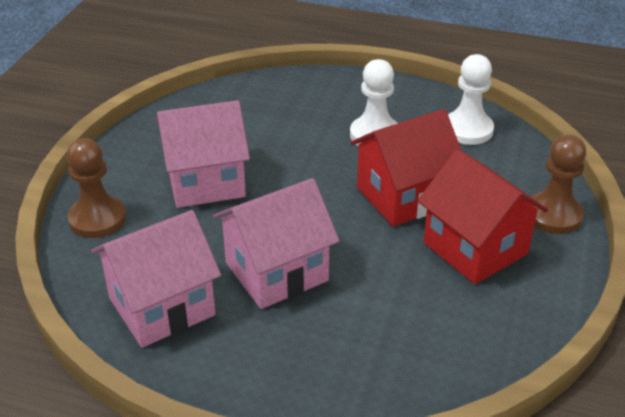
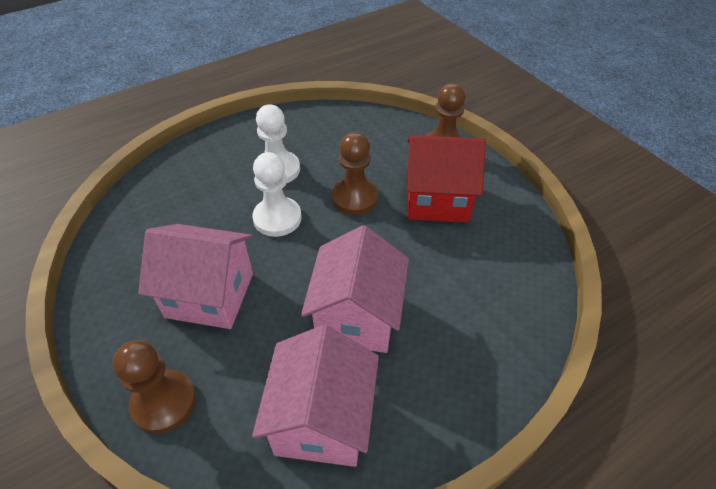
camera: 50 degrees left, 10 degrees up
pink house [156,100,250,208] -> pink house turned 75 degrees clockwise [138,224,253,329]
red house [350,109,462,227] -> brown pawn [332,132,378,215]
white pawn [448,54,494,145] -> white pawn moved to [252,152,302,237]

